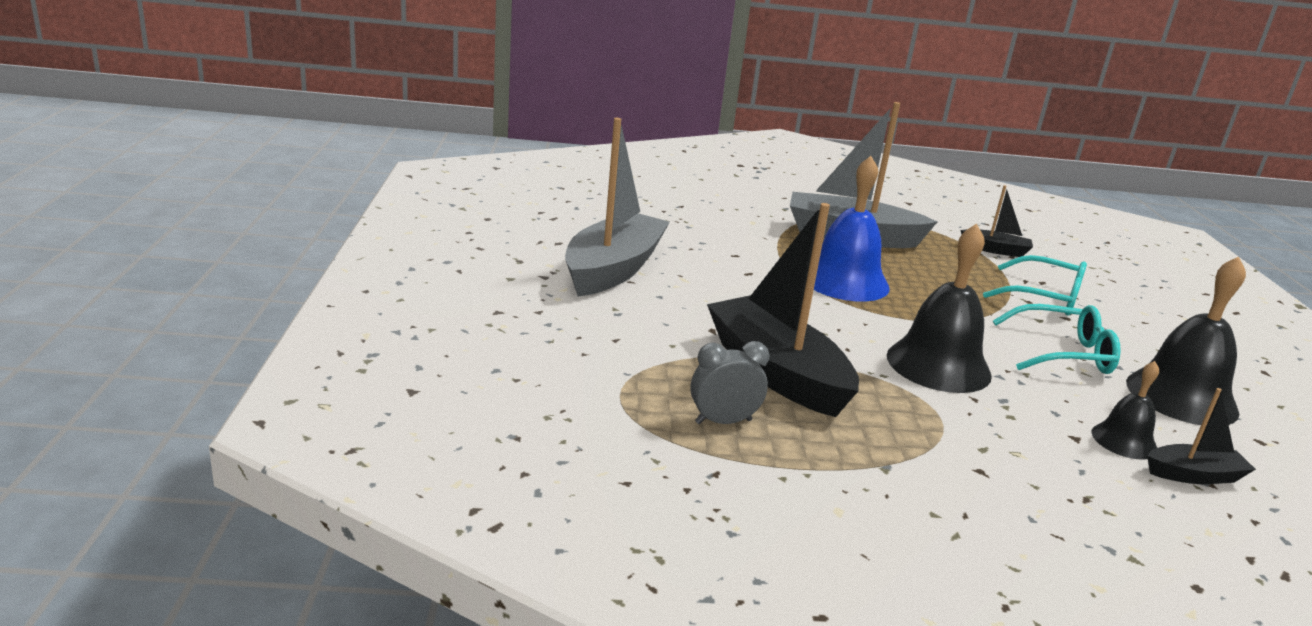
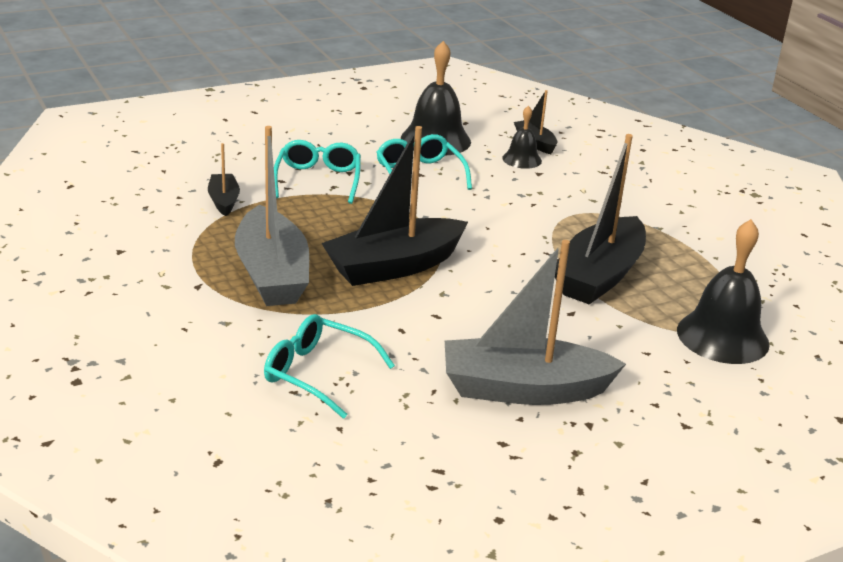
camera: 115 degrees left, 5 degrees up
grey clock [690,341,770,424] -> none
blue bell [814,156,890,301] -> black boat [322,126,468,286]
black bell [887,224,992,393] -> black bell moved to [677,219,770,364]
none -> turquoise glasses [264,314,395,419]

